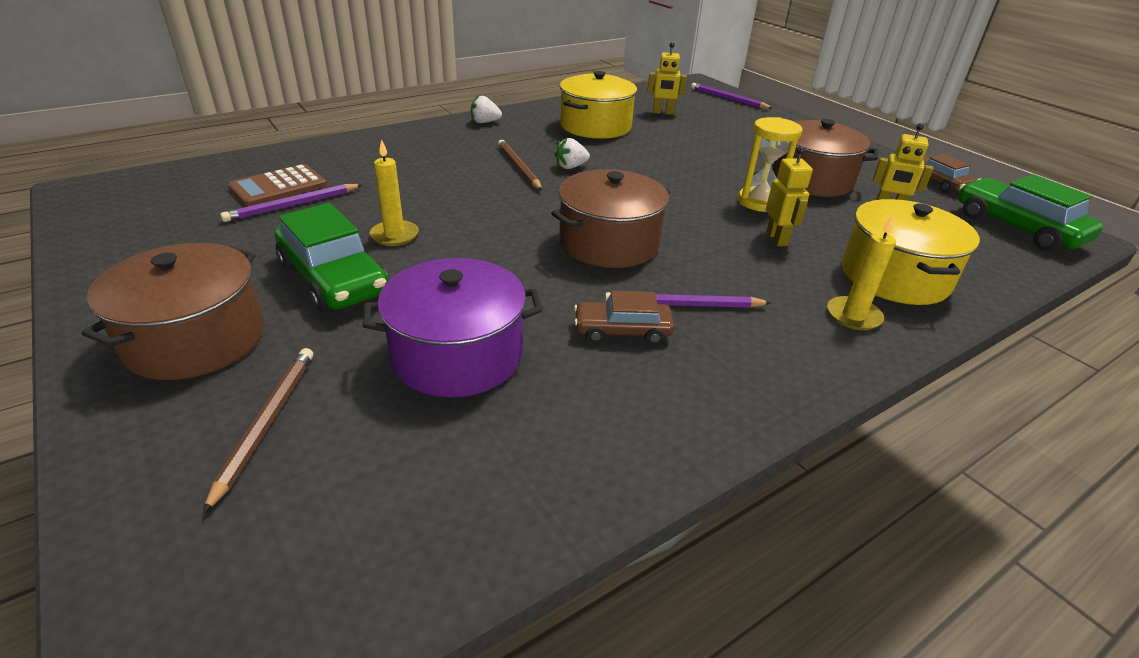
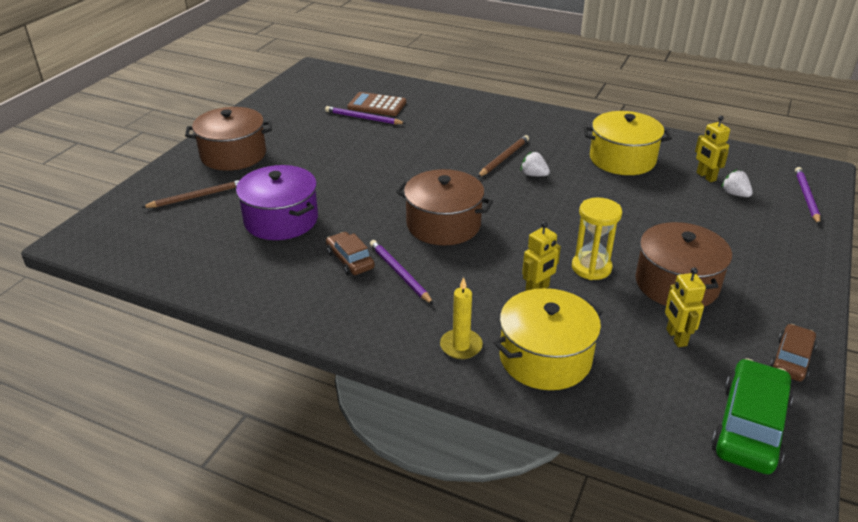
camera: 60 degrees right, 0 degrees up
green car [274,203,388,312] -> none
yellow candle [370,139,419,246] -> none
white strawberry [471,95,502,123] -> white strawberry moved to [721,169,753,197]

